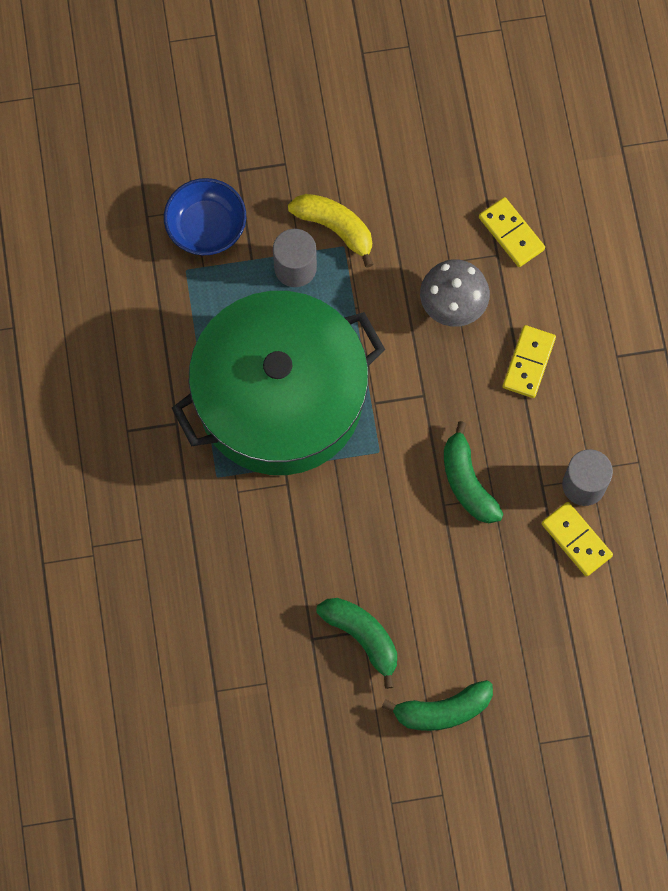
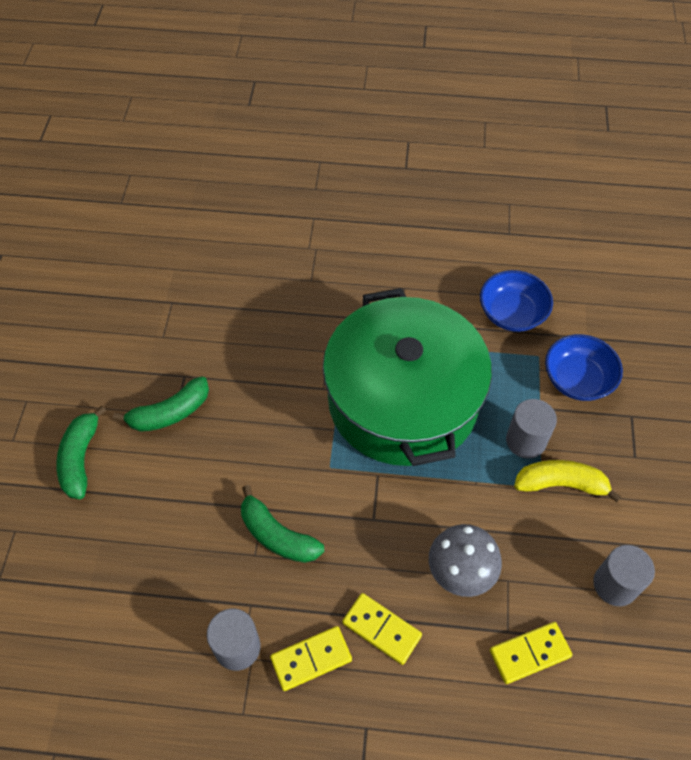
camera: 105 degrees right, 15 degrees down
yellow banana [288,194,373,268] -> yellow banana turned 135 degrees counterclockwise [514,460,621,502]
green banana [444,421,504,523] -> green banana turned 135 degrees counterclockwise [241,485,324,563]
yellow domino [542,502,613,576] -> yellow domino moved to [270,626,352,691]
none -> blue bowl [480,270,553,332]
none -> grey cylinder [593,545,655,606]

